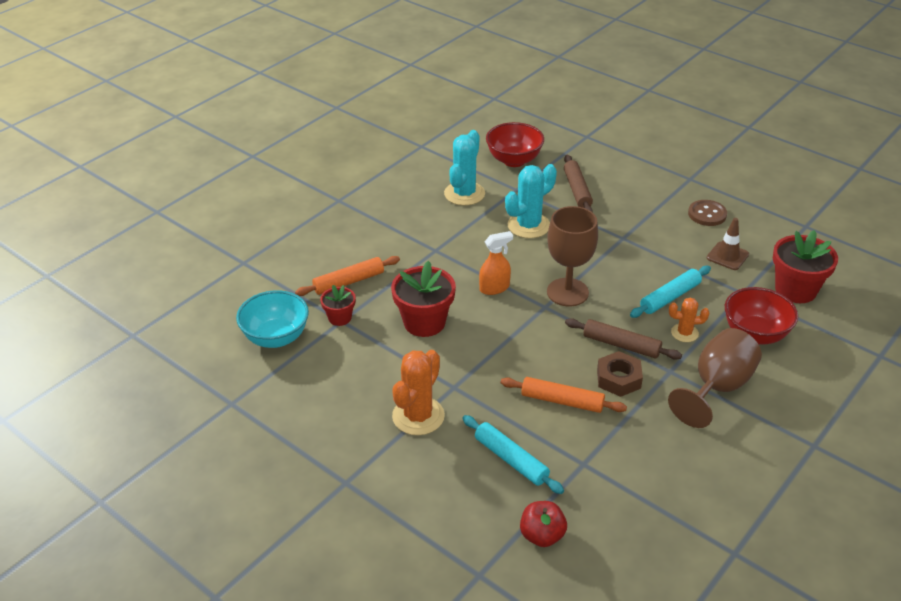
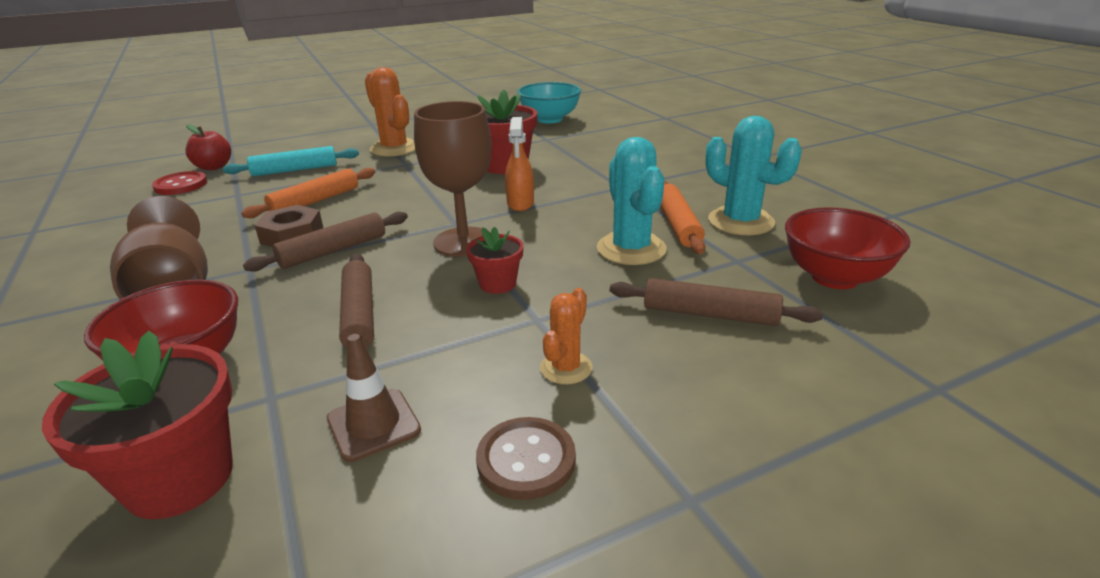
camera: 115 degrees right, 10 degrees down
orange rolling pin [295,256,400,296] -> orange rolling pin moved to [661,181,705,254]
red flower pot [320,285,356,326] -> red flower pot moved to [466,227,523,294]
turquoise rolling pin [630,266,711,318] -> brown rolling pin [339,253,374,348]
orange cactus [669,298,709,342] -> orange cactus moved to [540,288,592,384]
none -> red button [152,171,207,195]

